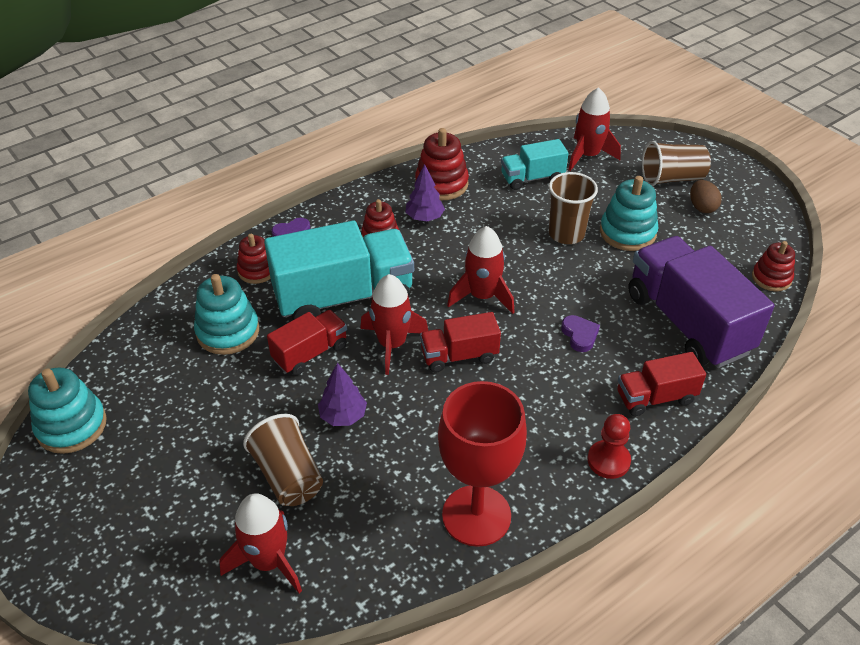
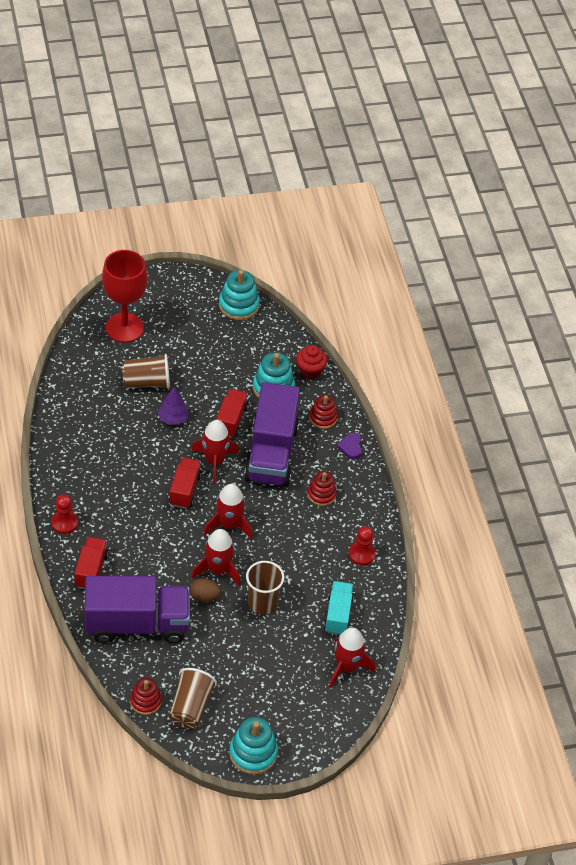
camera: 110 degrees right, 5 degrees up
red rocket [219,493,302,593] -> red rocket moved to [191,529,241,586]
turquoise truck [264,221,414,320] -> purple truck [244,382,300,487]
red truck [267,310,347,375] -> red truck turned 150 degrees counterclockwise [216,389,248,438]
purple tree [405,164,445,221] -> none
red stacking toy [415,128,469,201] -> red pawn [349,526,376,566]
red goblet [438,381,527,547] -> red goblet moved to [102,250,147,342]
purple heart [561,315,600,352] -> none
turquoise stacking toy [600,176,659,251] -> turquoise stacking toy moved to [229,717,278,775]
brown cup [642,141,711,186] -> brown cup moved to [169,668,217,729]
brown egg [690,180,722,213] -> brown egg moved to [190,578,221,602]
none -> red cupcake [296,345,327,379]

